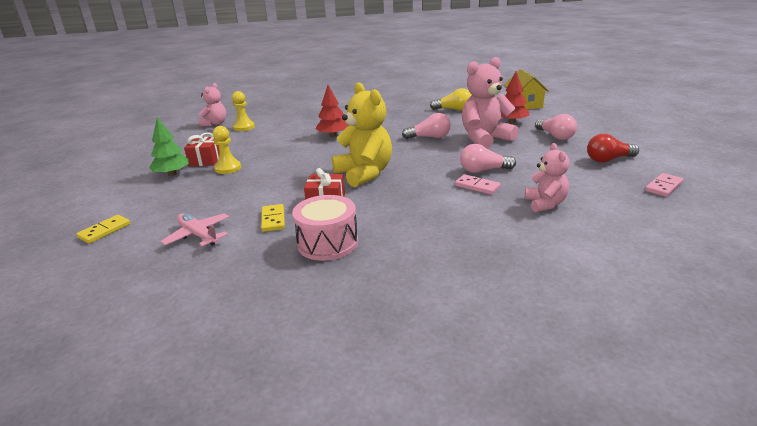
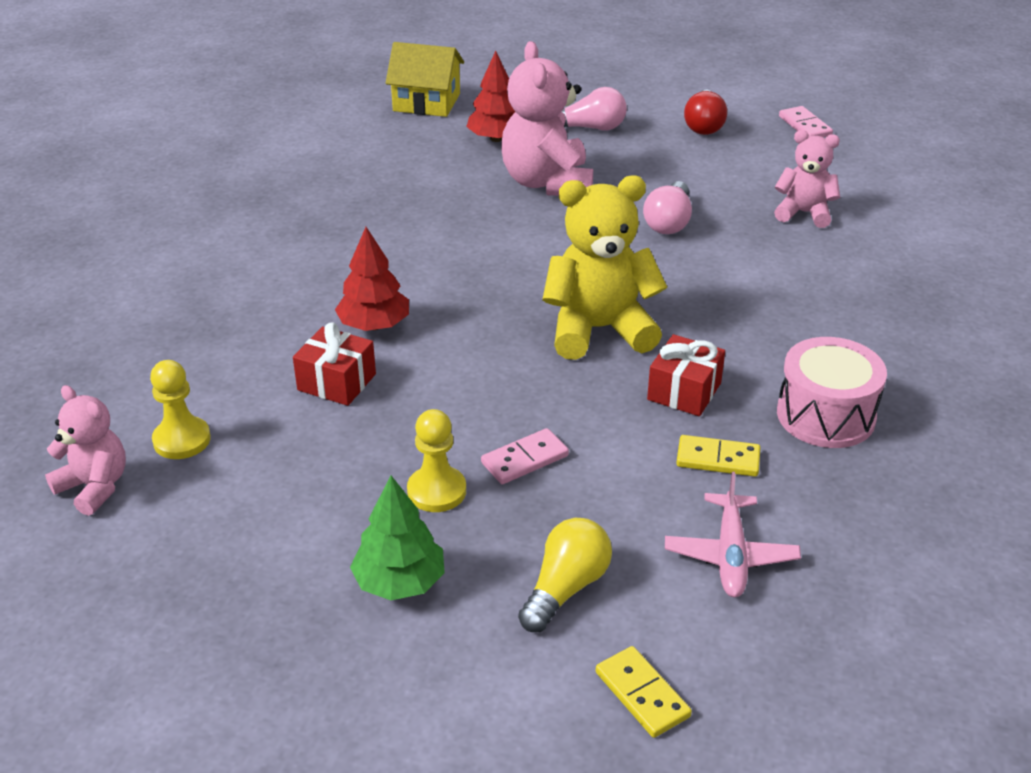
camera: 70 degrees left, 10 degrees up
pink plane [161,213,229,246] -> pink plane turned 60 degrees counterclockwise [665,472,801,597]
red gift [184,132,219,166] -> red gift moved to [293,322,376,406]
pink light bulb [402,113,451,139] -> none
yellow light bulb [430,88,472,111] -> yellow light bulb moved to [518,518,612,632]
pink domino [455,174,501,195] -> pink domino moved to [481,428,569,484]

